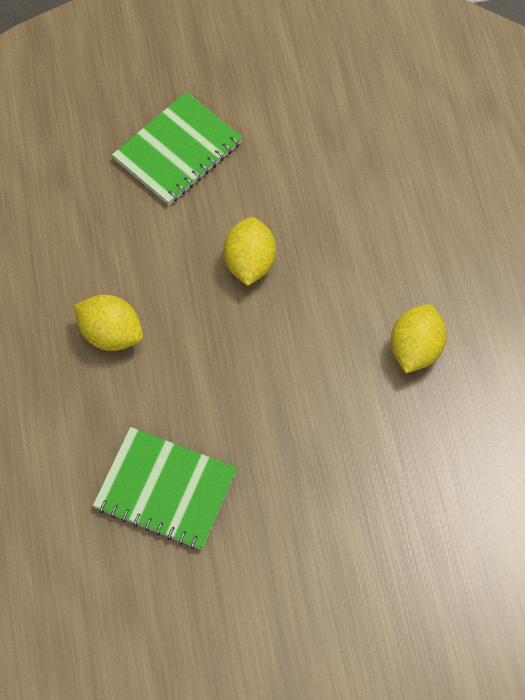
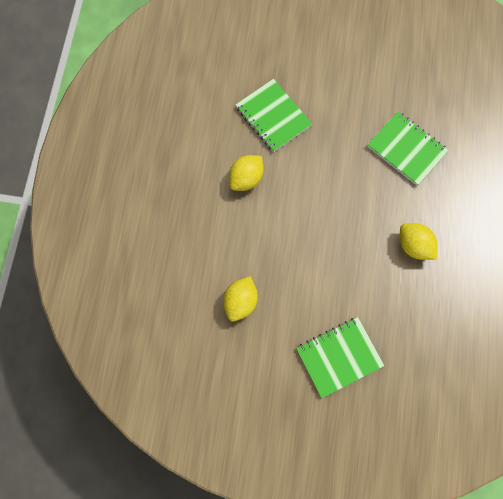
camera: 160 degrees left, 10 degrees up
yellow lemon [223,217,276,286] -> yellow lemon moved to [223,276,258,321]
none -> green notebook [235,79,312,152]

